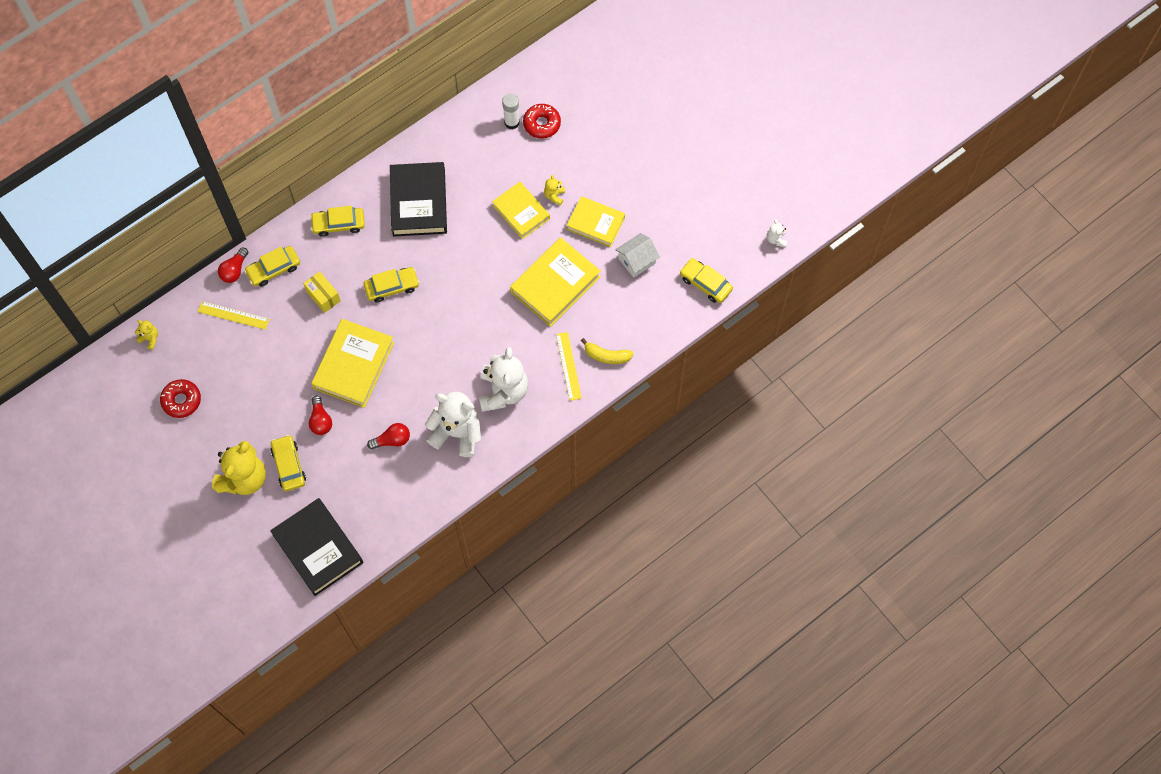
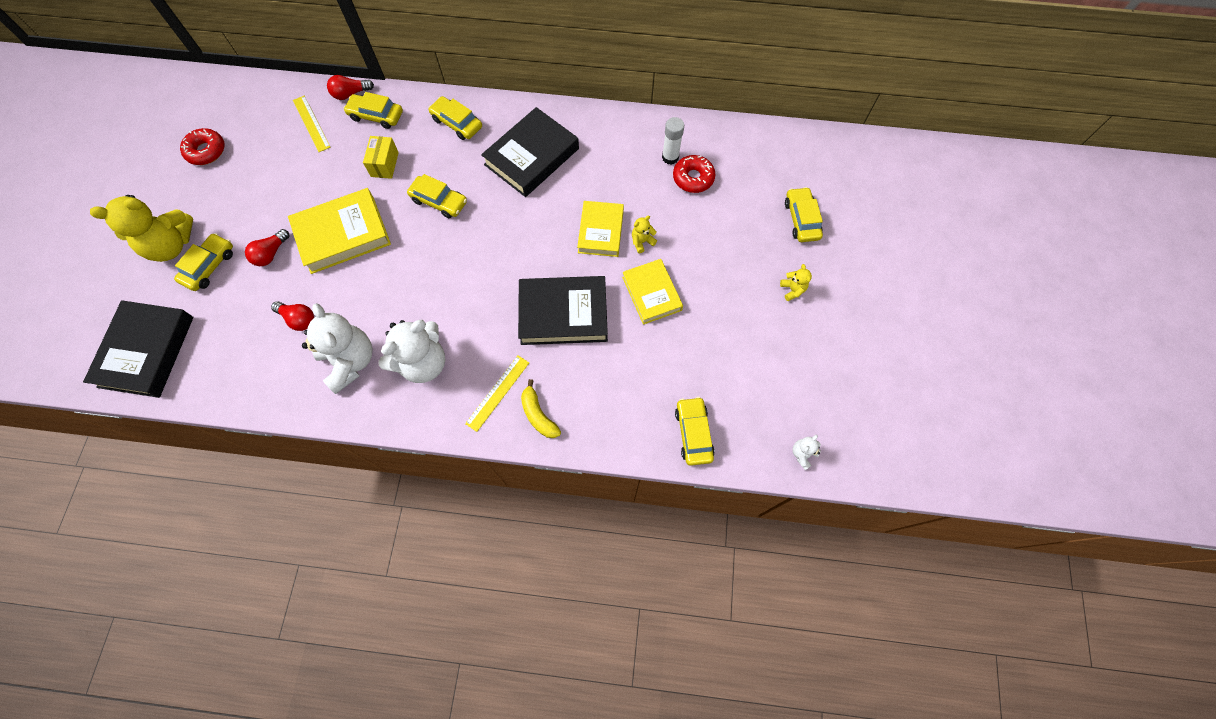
camera: 45 degrees right, 0 degrees up
yellow teddy bear [135,320,158,350] -> yellow teddy bear moved to [780,264,812,301]
yellow book [510,237,601,327] -> black book [518,276,608,345]
white house [615,233,660,278] -> none
none -> yellow car [785,187,823,242]

